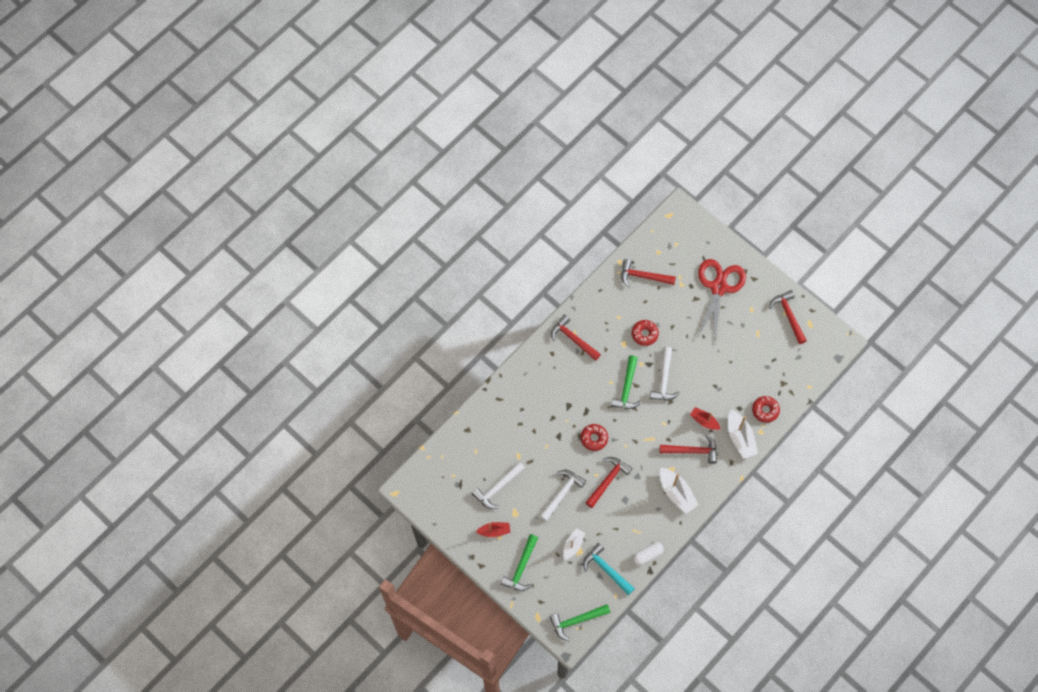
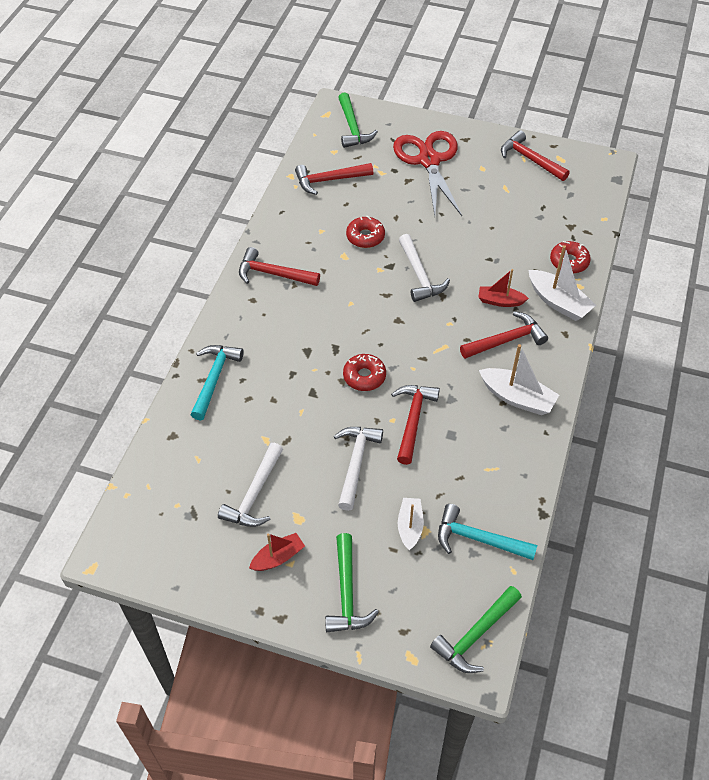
camera: 25 degrees left, 15 degrees down
green hammer [611,355,641,409] -> green hammer moved to [338,92,378,148]
white capsule [633,542,664,566] -> none
none -> turquoise hammer [191,345,244,420]

